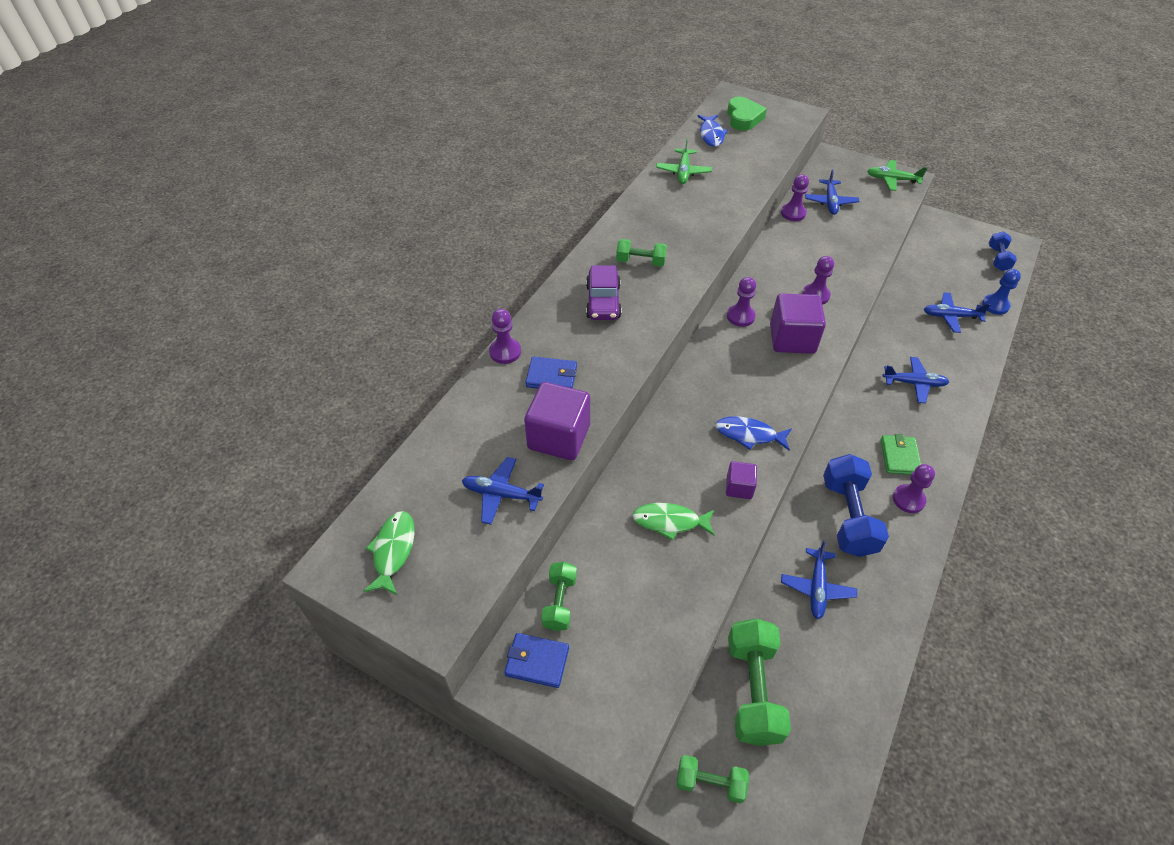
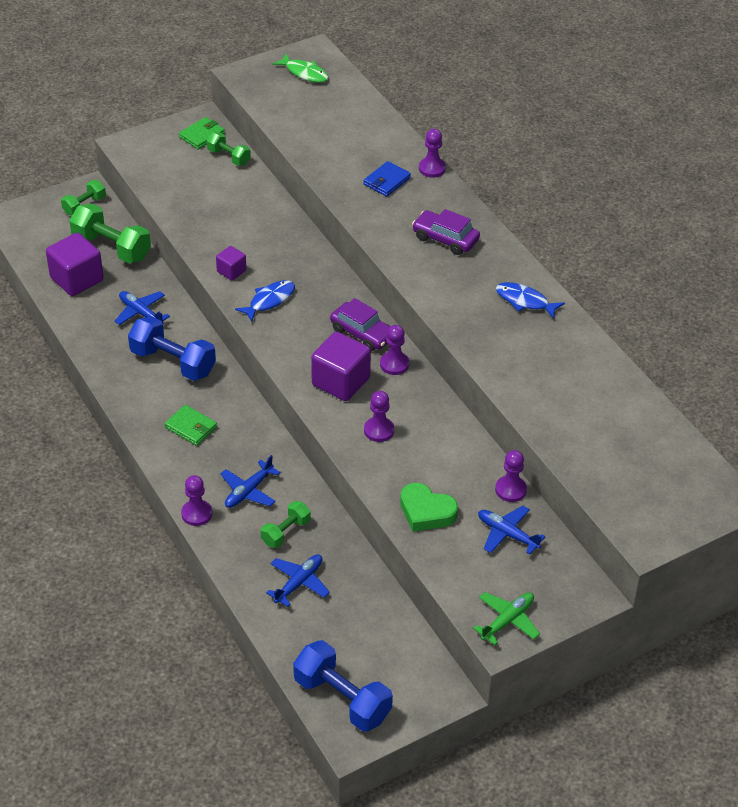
camera: 120 degrees right, 5 degrees down
blue plane [462,457,544,525] -> none
blue wallet [504,633,569,688] -> green wallet [179,117,225,149]
purple cube [524,382,590,460] -> purple cube moved to [46,233,104,296]
green dumbbell [616,239,667,267] -> green dumbbell moved to [261,501,311,548]
green fish [632,503,715,541] -> none
green plane [656,138,712,184] -> none
blue fish [697,115,728,147] -> blue fish moved to [496,282,565,319]
green heart [727,97,767,131] -> green heart moved to [400,483,458,532]
purple pawn [893,464,935,513] -> purple pawn moved to [181,475,212,526]
blue pawn [982,269,1021,315] -> none
blue dumbbell [989,231,1017,271] -> blue dumbbell [293,640,393,731], size x1.76
none -> purple car [330,298,390,351]

